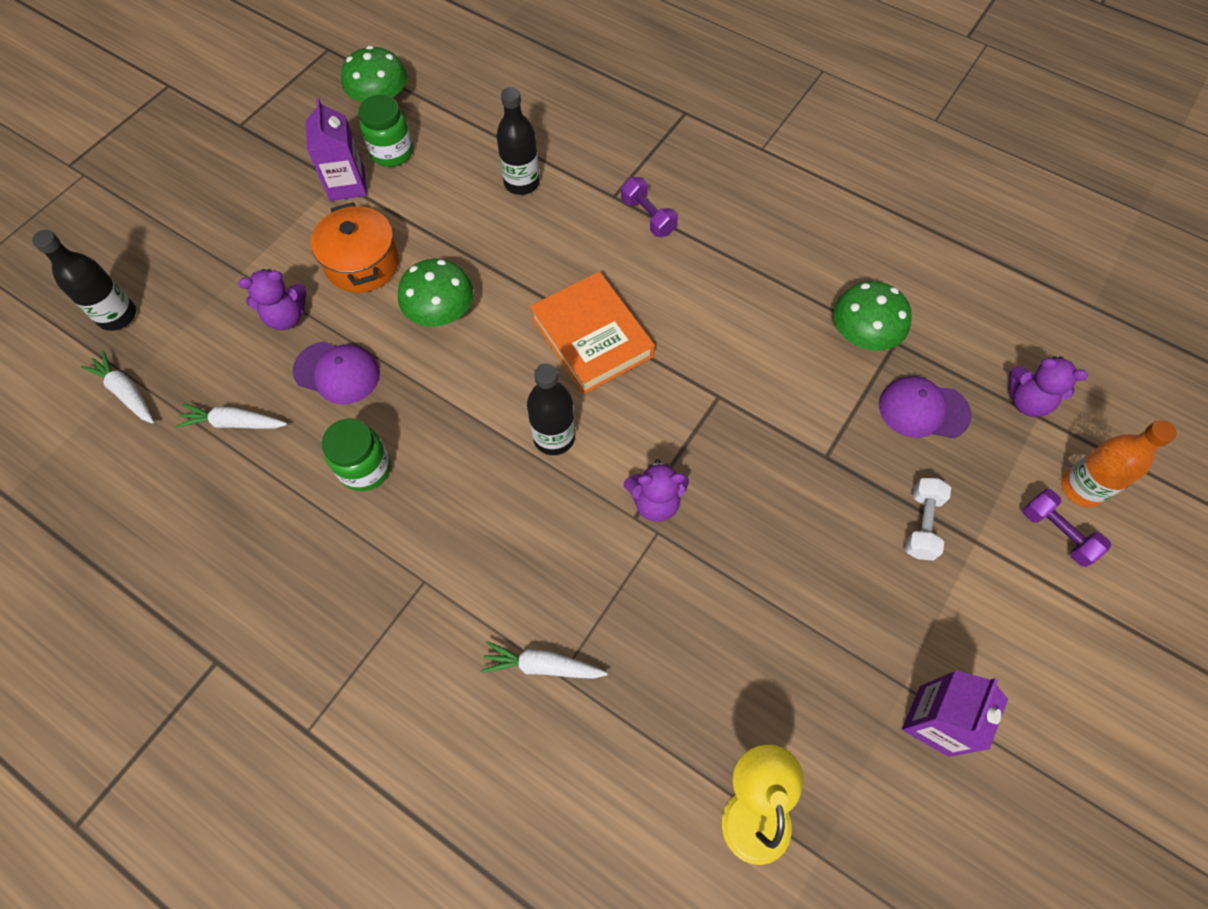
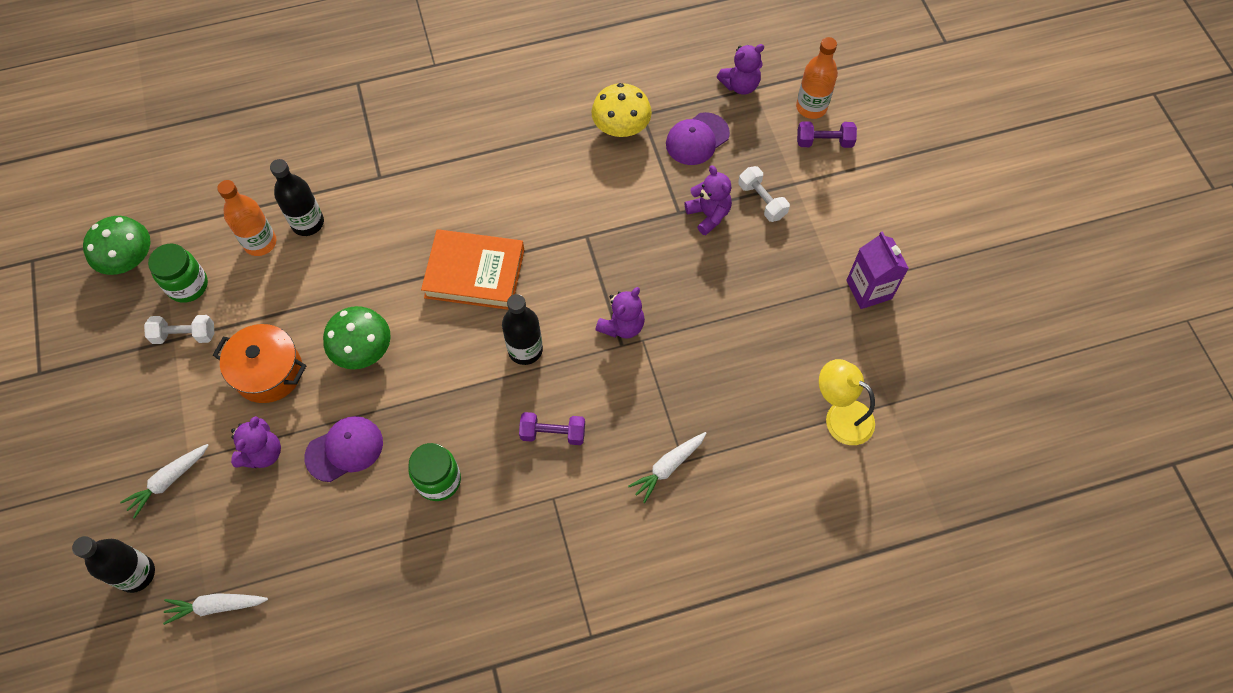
camera: 50 degrees left, 0 degrees up
white carrot [175,403,287,429] -> white carrot moved to [120,444,209,519]
purple carton [306,98,367,201] -> white dumbbell [144,315,215,344]
purple dumbbell [621,177,678,237] -> purple dumbbell moved to [519,412,585,445]
green mushroom [834,281,912,351] -> yellow mushroom [591,83,652,137]
none -> orange bottle [217,180,276,256]
none -> purple teddy bear [685,165,732,235]

